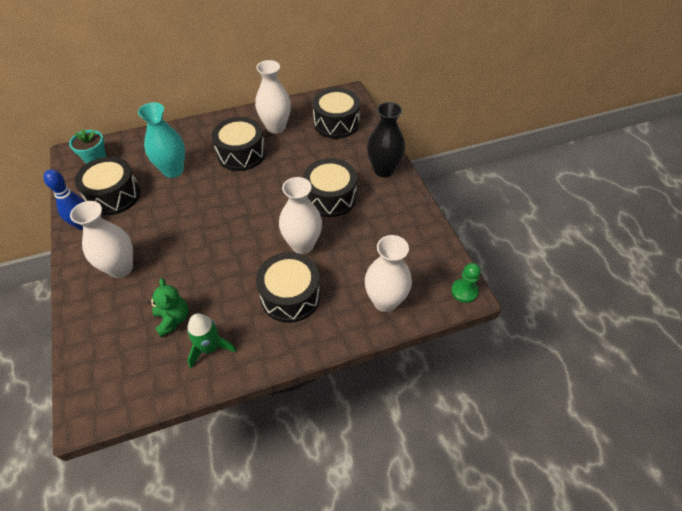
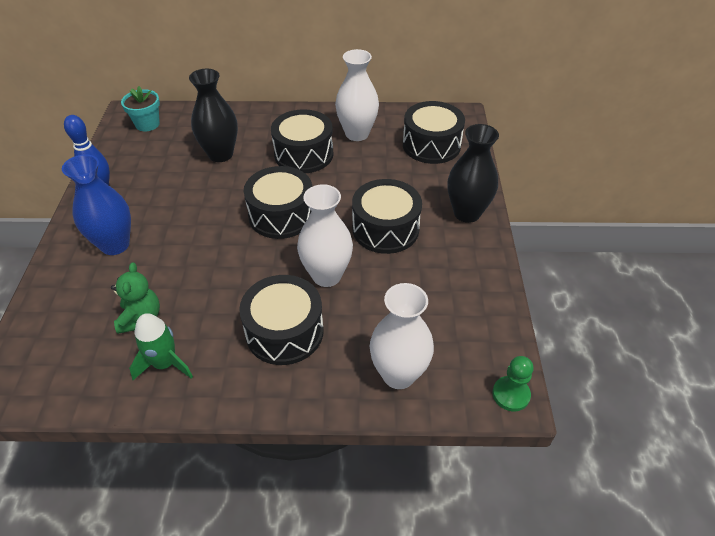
camera: 20 degrees right, 5 degrees down
white vase [70,201,133,278] -> blue vase [62,154,131,255]
black drum [75,157,140,215] -> black drum moved to [244,166,312,239]
turquoise vase [138,102,185,178] -> black vase [189,69,238,162]

